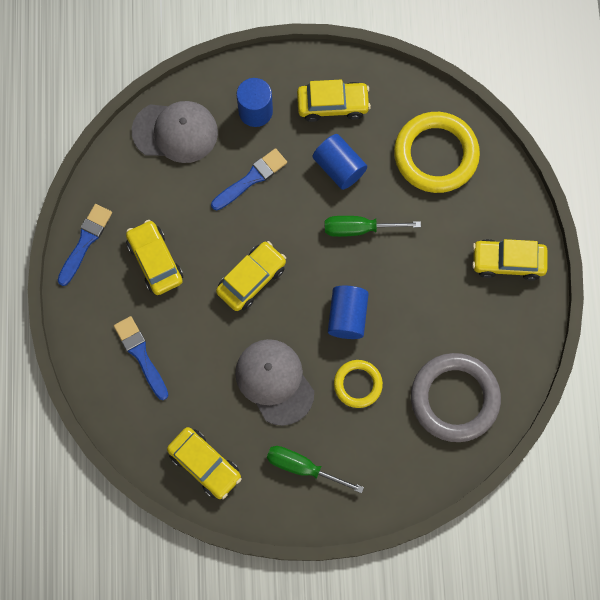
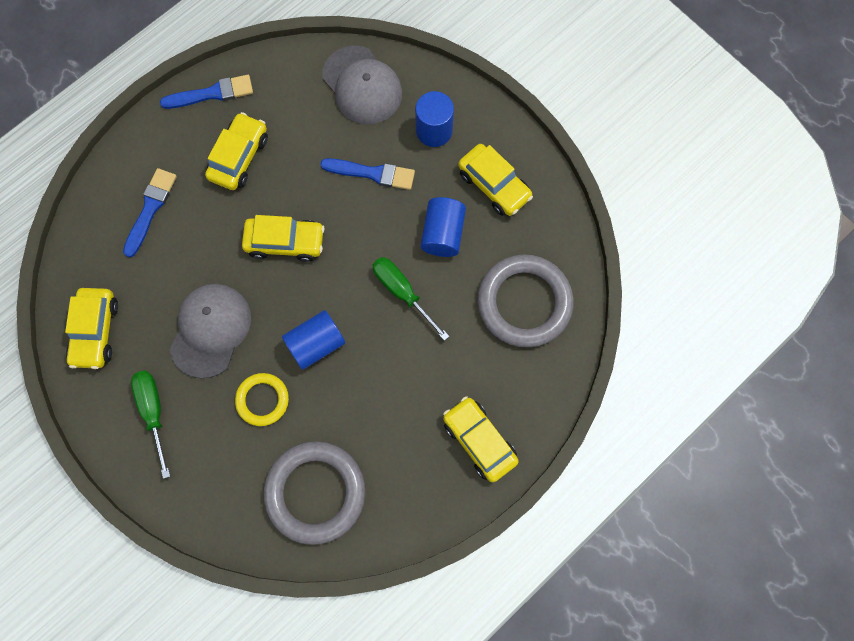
camera: 50 degrees right, 0 degrees up
yellow ring [394,112,480,193] -> grey ring [477,255,574,348]

